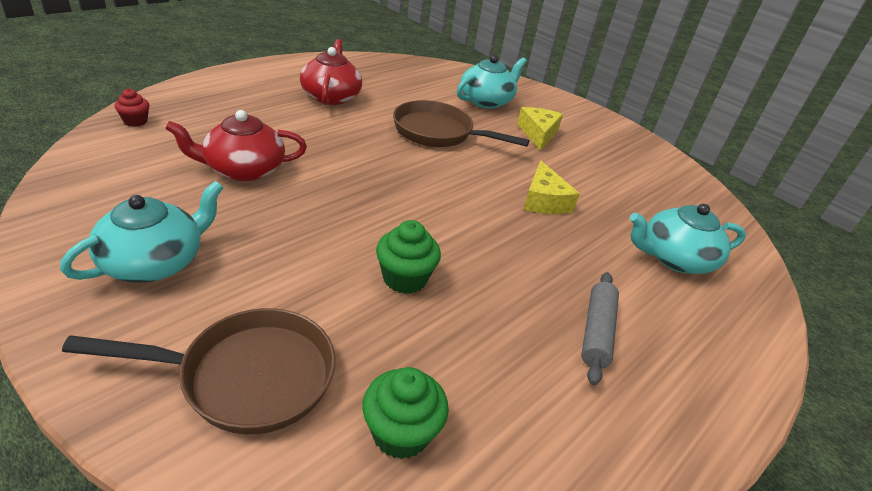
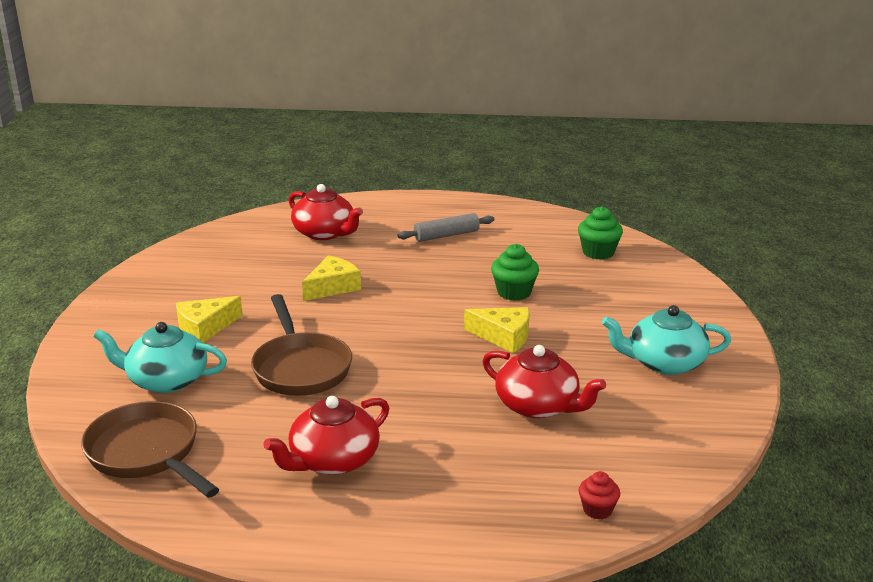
camera: 125 degrees left, 10 degrees down
brown pan [62,308,336,434] -> brown pan moved to [81,401,219,498]
turquoise teapot [630,204,746,274] -> red teapot [289,184,363,240]
none -> yellow cheese [464,307,530,353]

